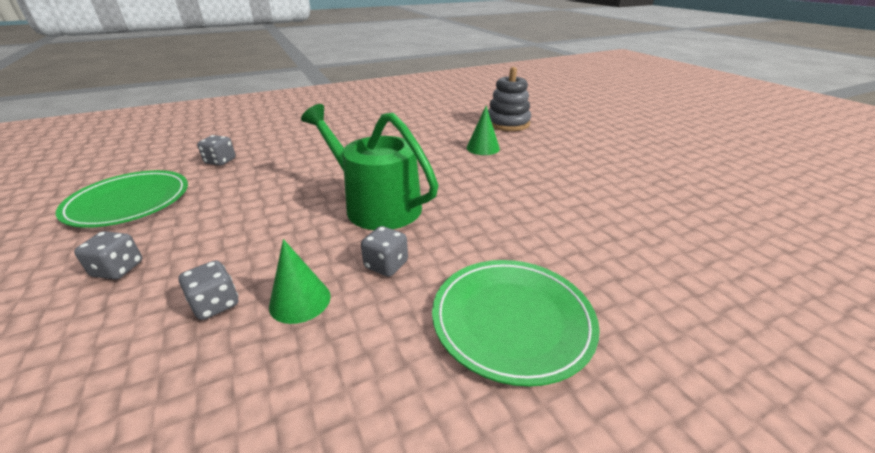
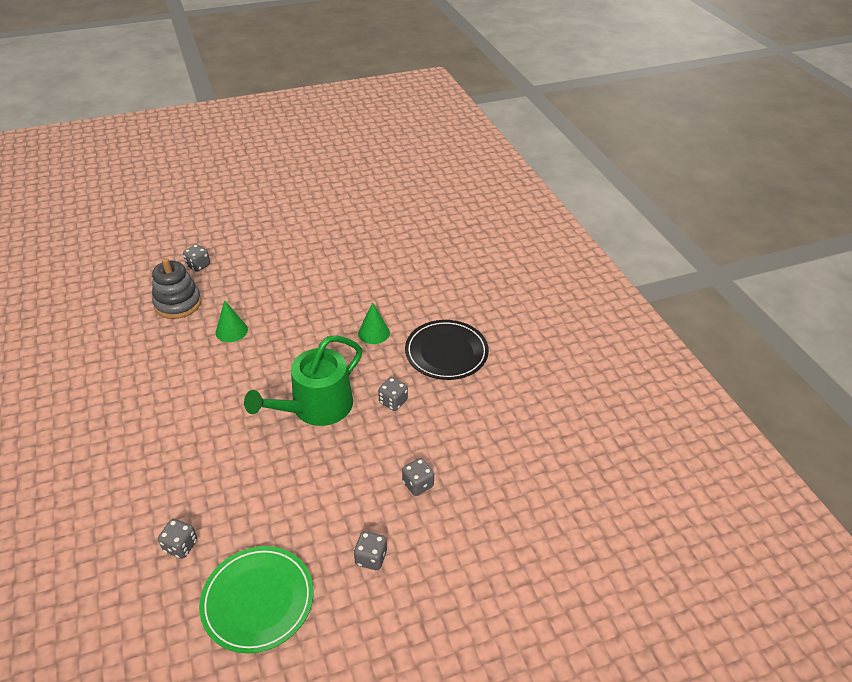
camera: 85 degrees left, 10 degrees up
green cone [269,239,331,324] -> green cone moved to [358,302,390,344]
green plate [432,260,600,386] -> black plate [405,320,489,380]
none -> grey dice [183,244,210,272]

